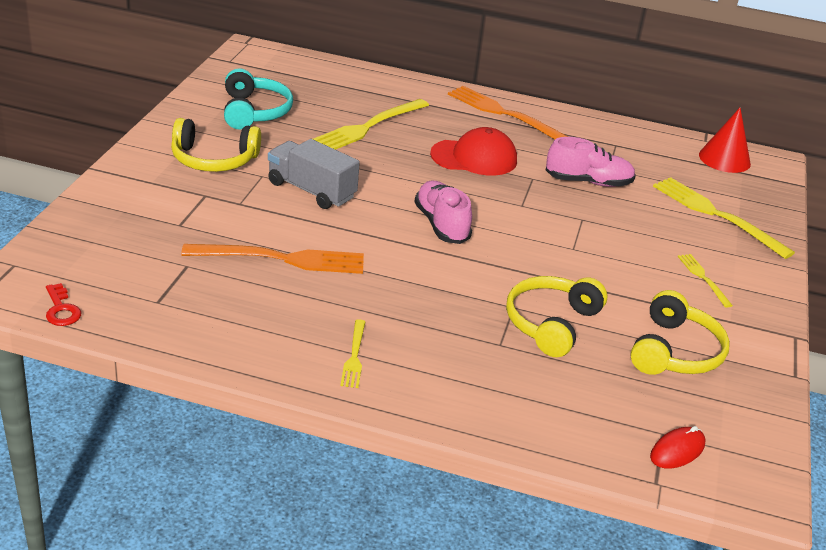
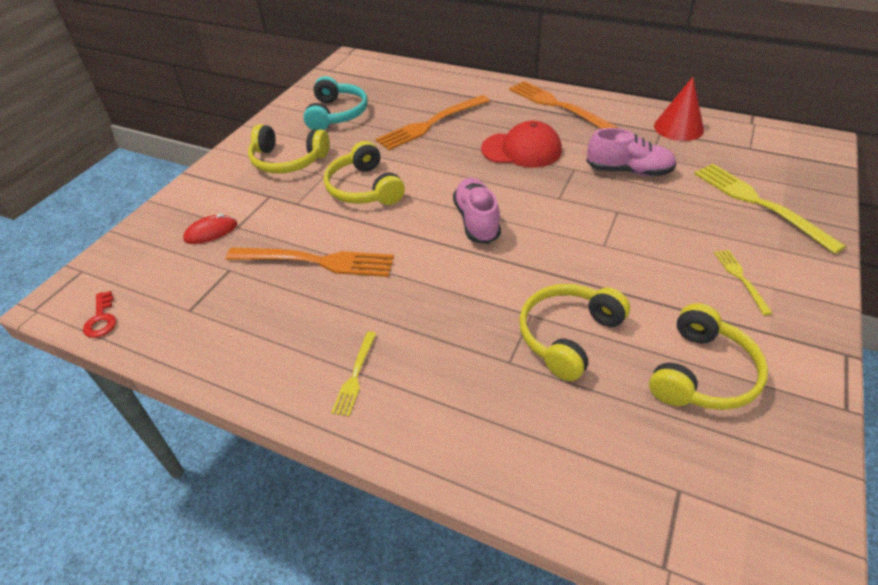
camera: 15 degrees right, 10 degrees up
grey truck [268,139,360,209] -> yellow headphones [324,141,405,205]
yellow fork [313,99,429,150] -> orange fork [376,95,490,150]
red mouse [650,426,706,468] -> red mouse moved to [183,214,237,244]
red cone [699,108,751,173] -> red cone moved to [654,77,704,141]

